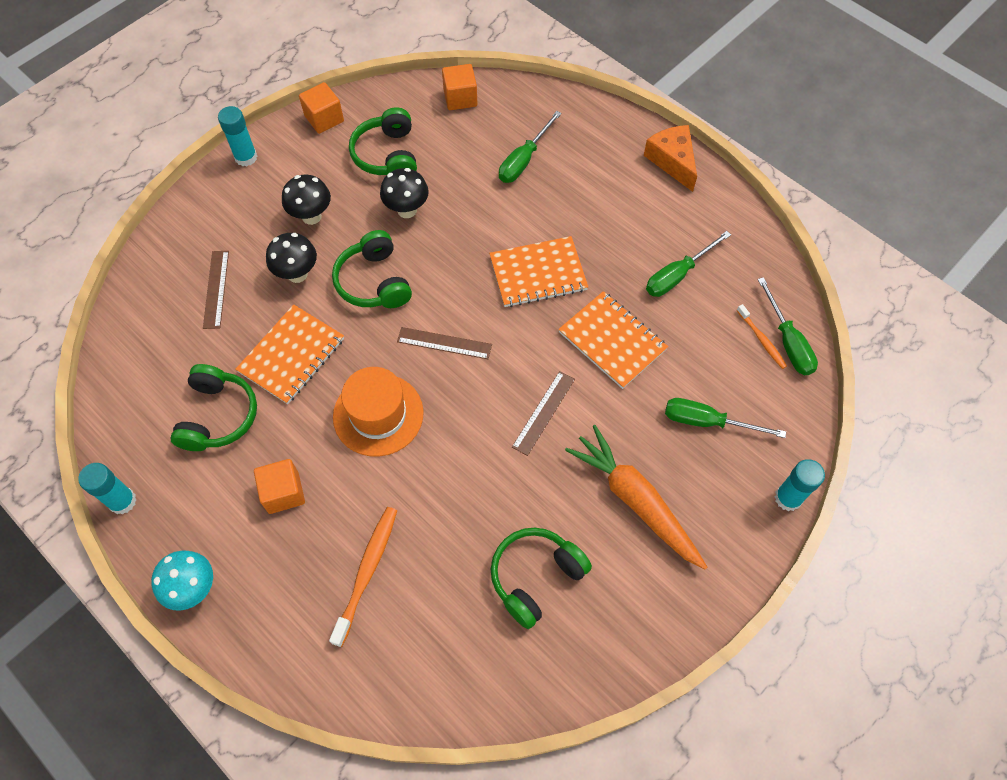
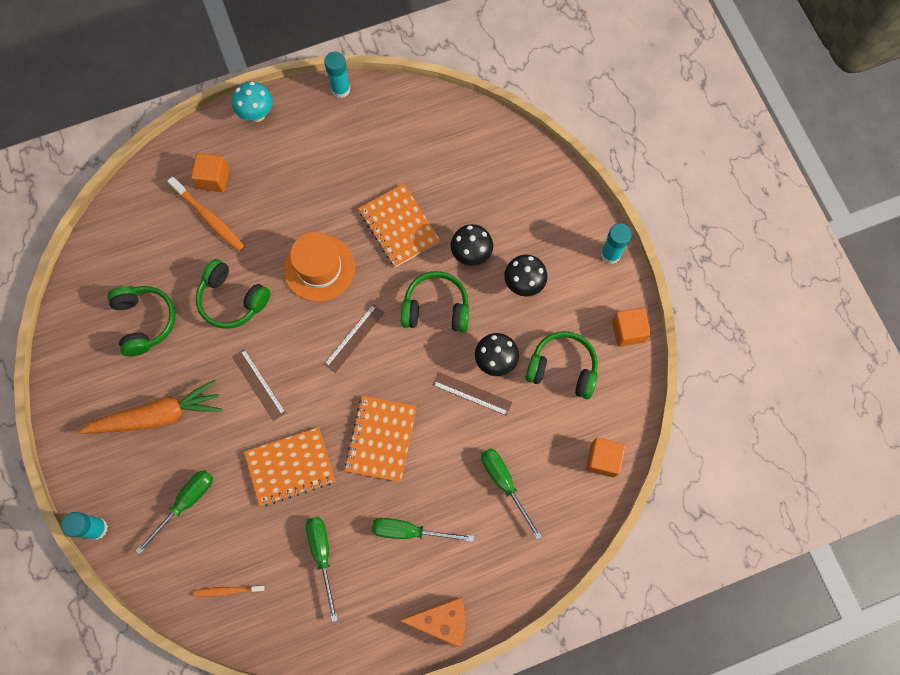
camera: 115 degrees right, 10 degrees up
green headphones [170,364,257,451] -> green headphones moved to [196,259,271,329]
brown ruler [203,251,229,329] -> brown ruler moved to [433,372,512,416]
orange cube [254,459,305,514] -> orange cube moved to [191,153,229,192]
green screwdriver [758,277,818,375] -> green screwdriver moved to [372,518,474,542]

